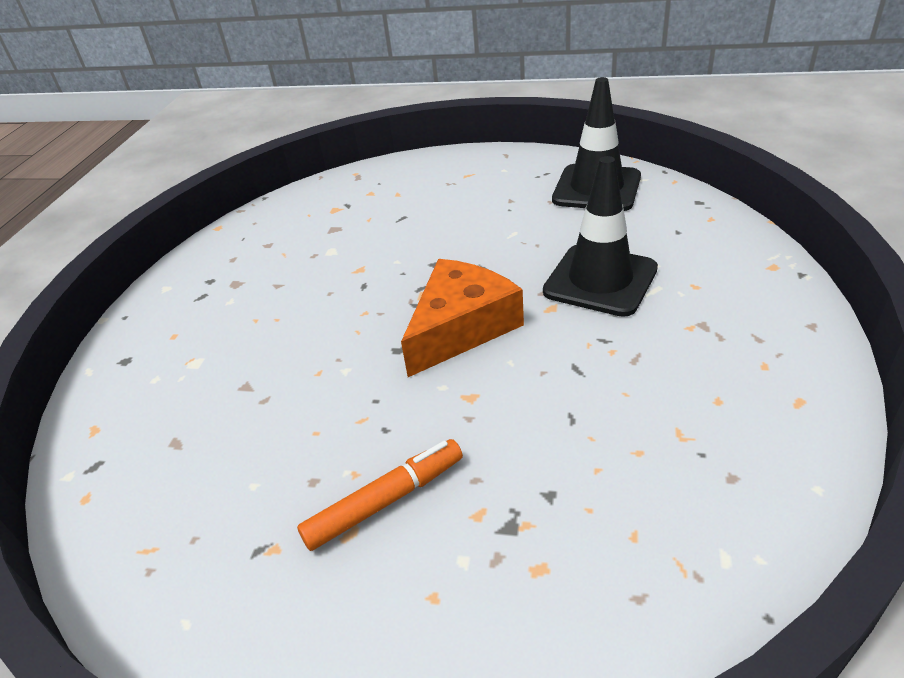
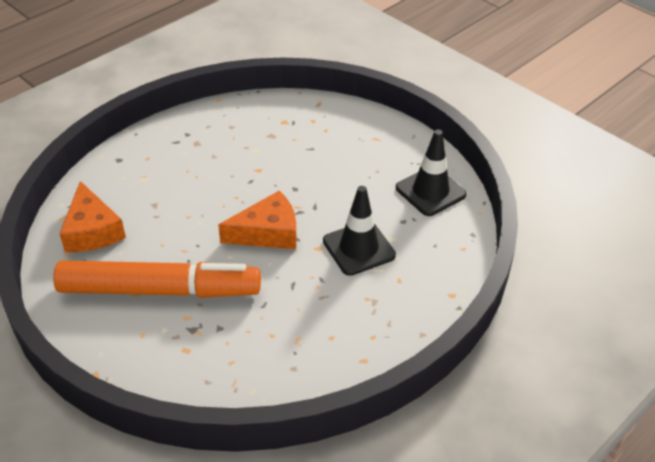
camera: 30 degrees right, 5 degrees up
orange marker [297,439,463,551] -> orange marker [53,260,261,298], size x2.35
none -> orange cheese [59,181,126,252]

